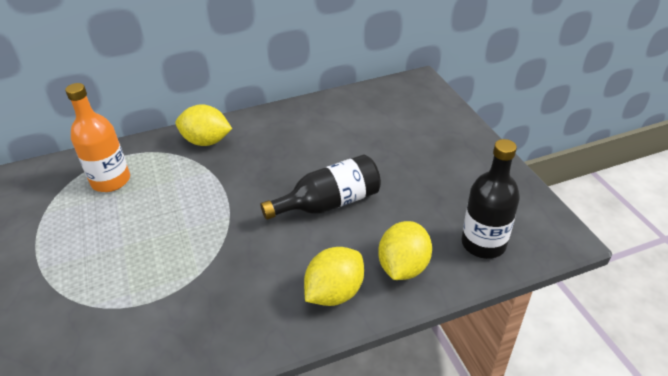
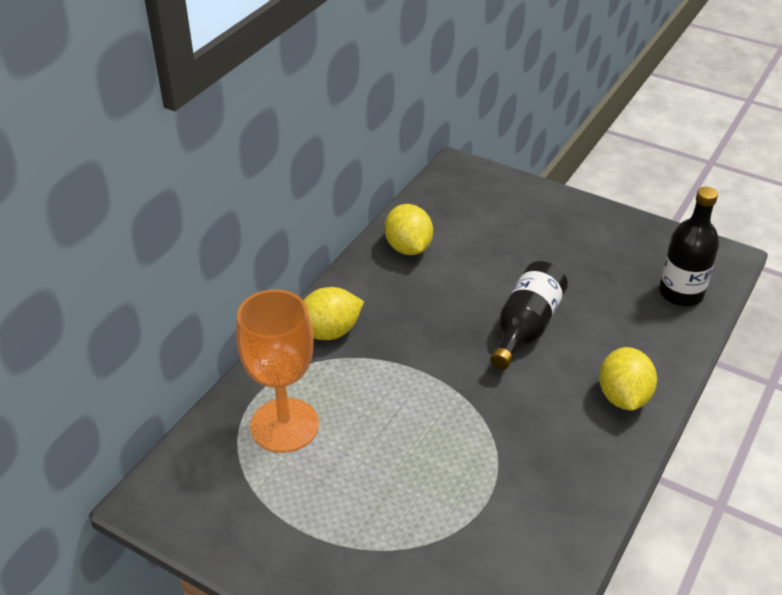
camera: 40 degrees left, 0 degrees up
orange bottle [65,83,130,192] -> orange goblet [236,289,319,453]
yellow lemon [378,221,432,280] -> yellow lemon moved to [385,204,433,255]

